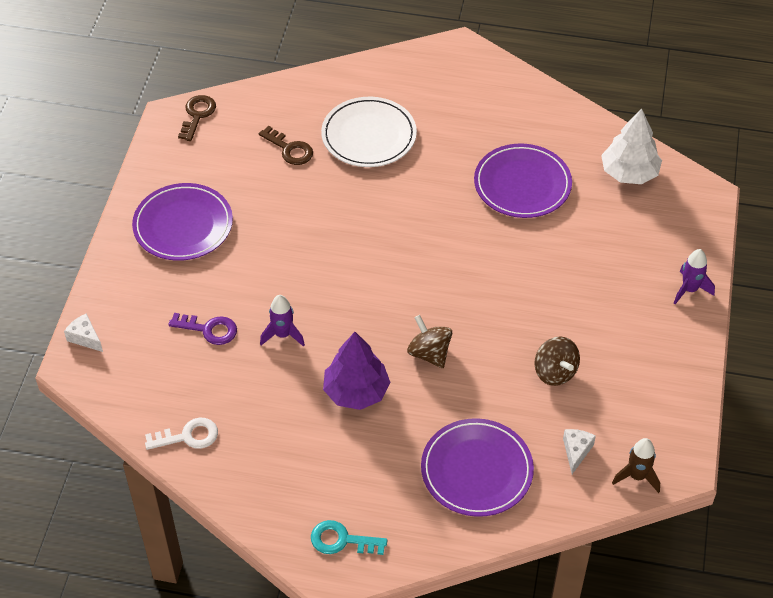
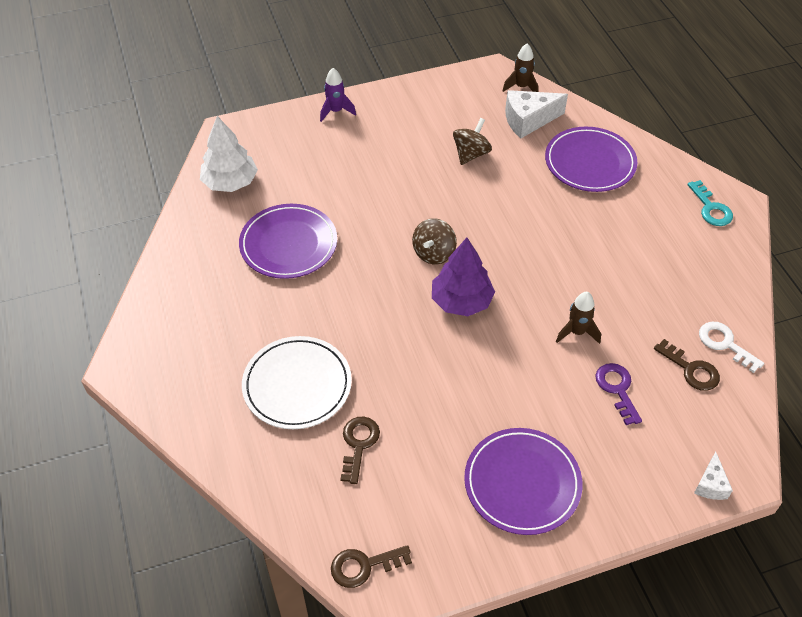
camera: 120 degrees left, 0 degrees up
purple rocket [260,295,305,347] -> brown rocket [556,292,601,344]
purple tree [323,332,391,410] -> purple tree moved to [432,238,495,316]
brown spinning top [407,315,452,368] -> brown spinning top moved to [412,218,457,264]
white cheese [563,429,596,474] -> white cheese [505,90,568,139], size x1.79
none -> brown key [654,339,720,391]

